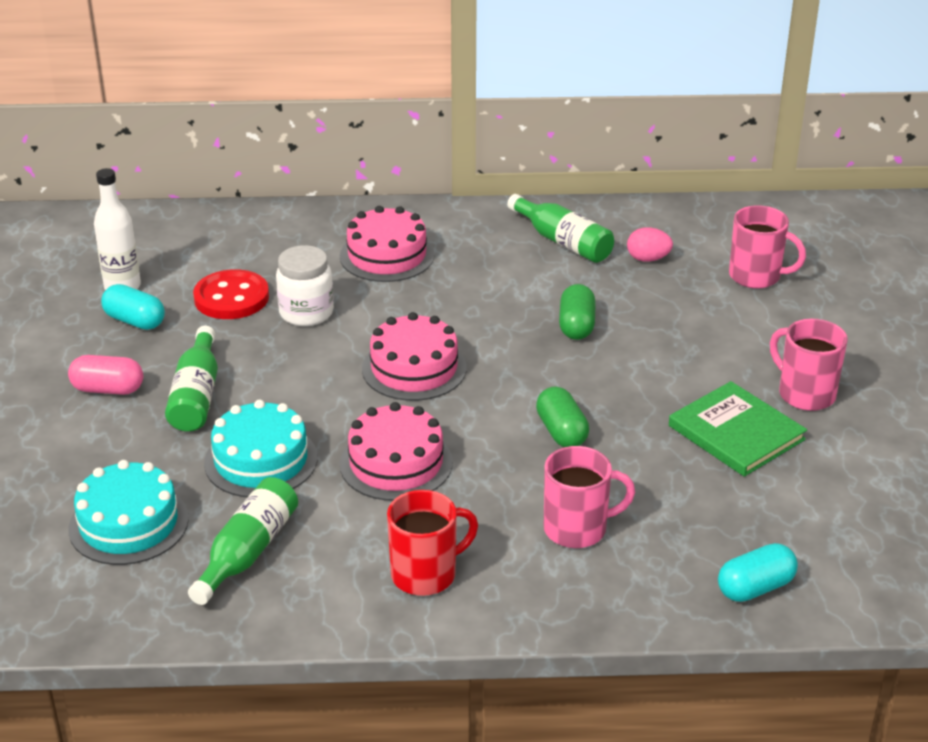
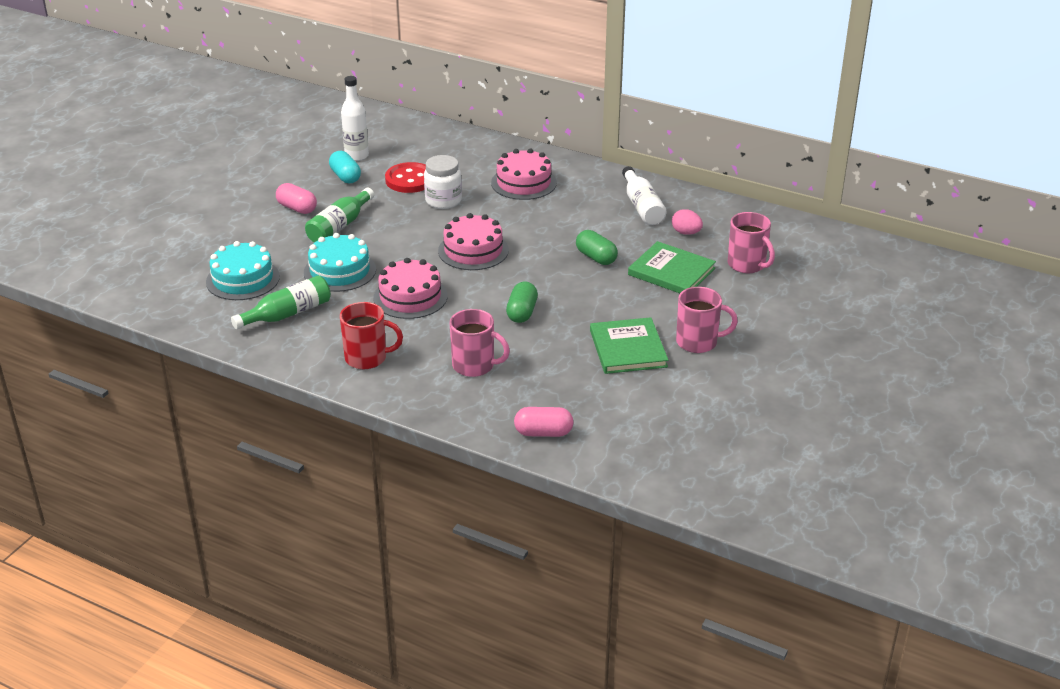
camera: 30 degrees right, 0 degrees up
green bottle [507,194,614,263] -> white bottle [622,166,667,225]
green capsule [559,284,596,340] -> green capsule turned 75 degrees counterclockwise [576,230,618,265]
turquoise capsule [718,543,798,602] -> pink capsule [514,407,574,437]
pink mug [770,319,848,411] -> pink mug turned 105 degrees clockwise [676,287,738,353]
none -> green book [628,241,716,293]

